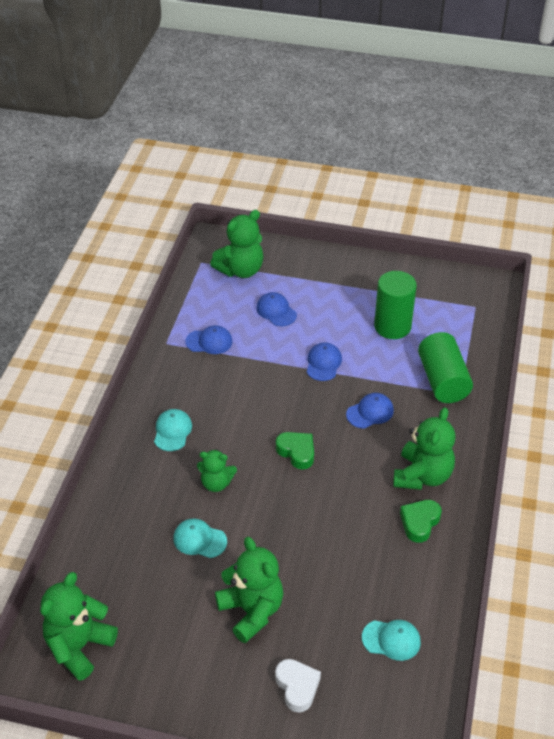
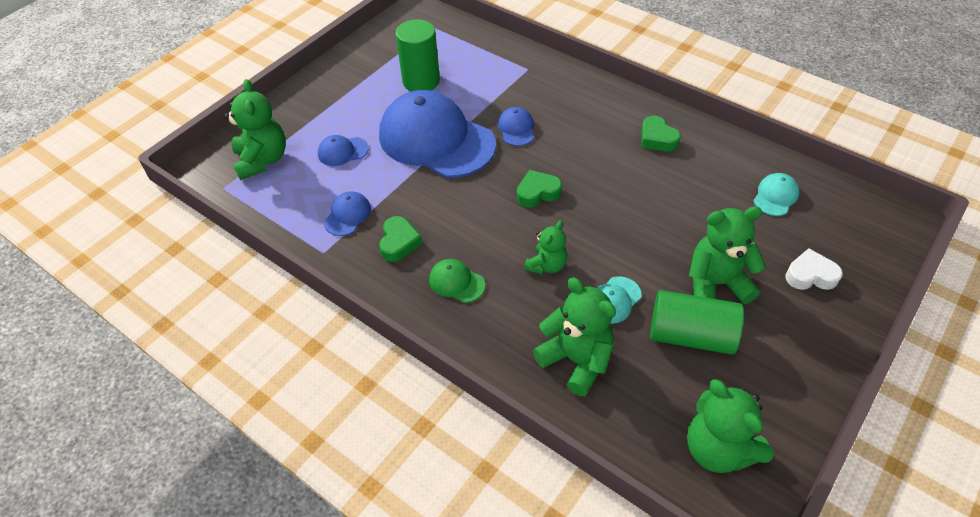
camera: 65 degrees left, 5 degrees up
turquoise cap [154,409,192,451] -> green cap [429,259,485,303]
blue cap [307,342,342,381] -> blue cap [379,90,496,178], size x2.47
green teddy bear [393,407,456,490] -> green teddy bear moved to [533,278,616,396]
green cylinder [418,332,473,403] -> green cylinder moved to [650,290,744,355]
none -> green heart [379,216,422,262]

